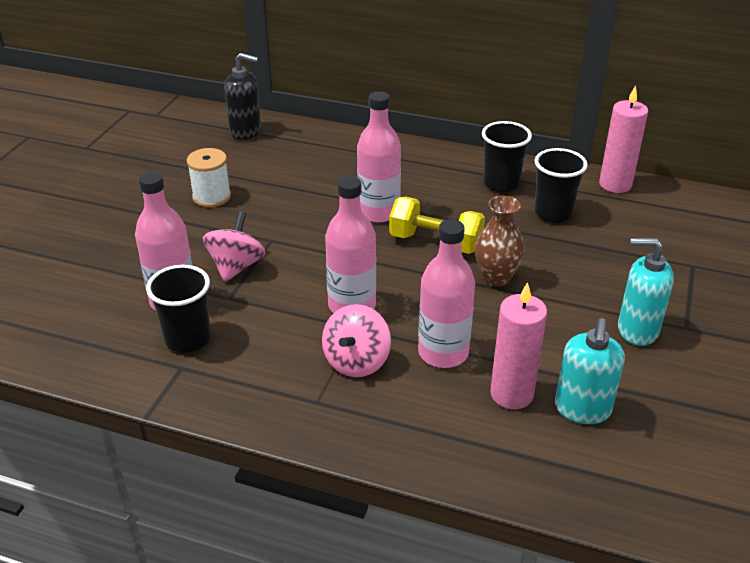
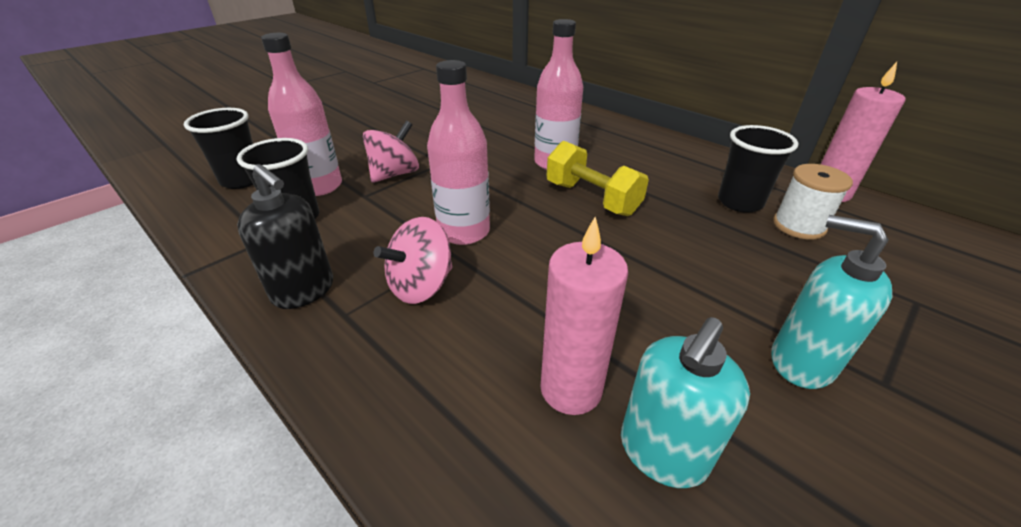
camera: 25 degrees right, 0 degrees up
white spool [187,148,231,207] -> white spool moved to [773,164,853,240]
black soap dispenser [224,53,261,140] -> black soap dispenser moved to [237,164,333,309]
pink bottle [418,219,475,368] -> none
brown vase [475,196,525,286] -> none
black cup [482,121,532,193] -> black cup moved to [184,108,253,189]

